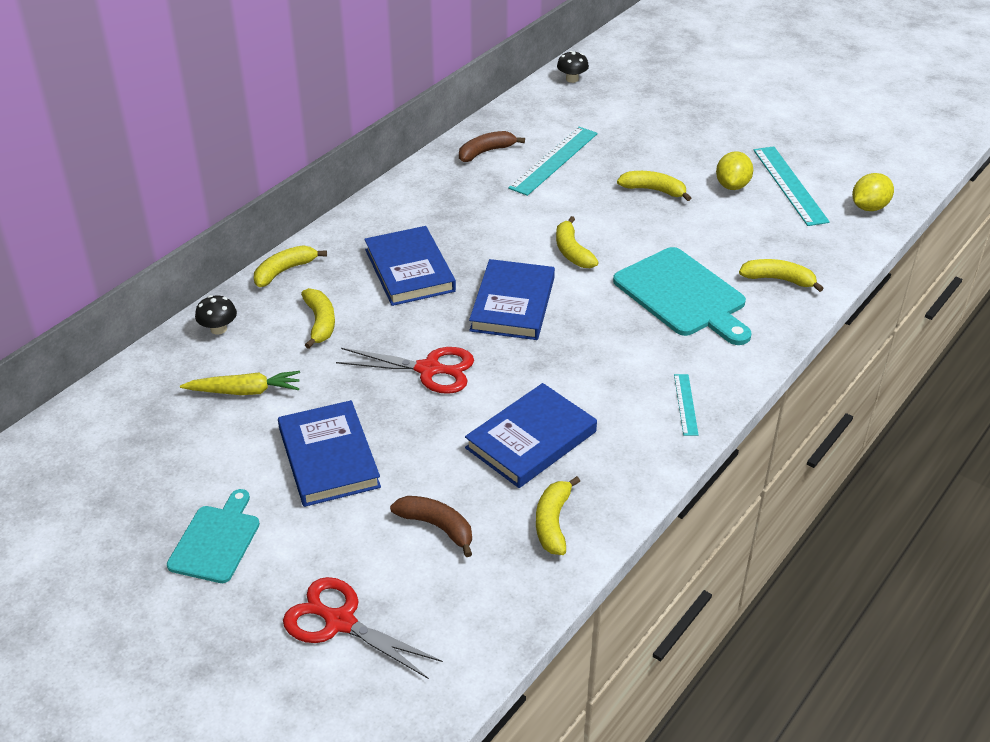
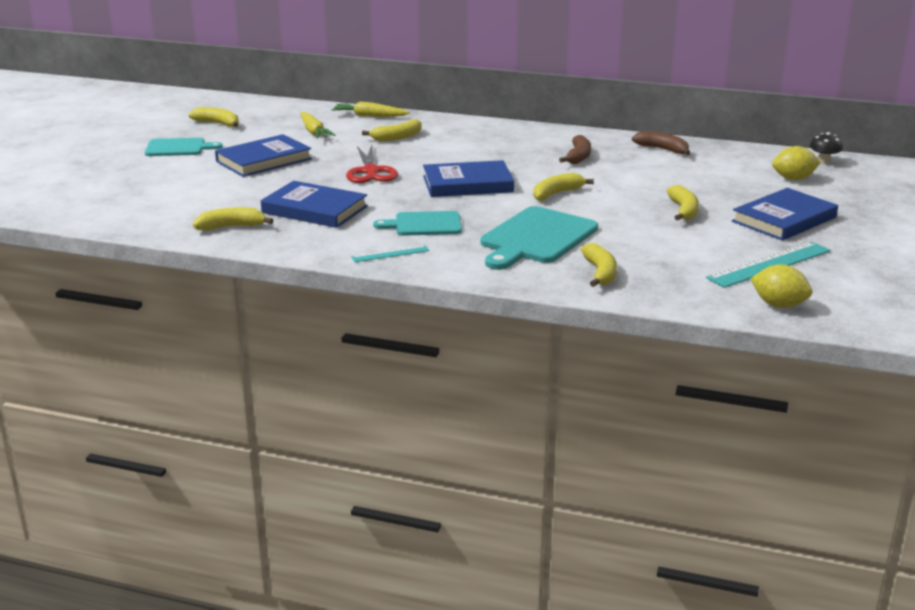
camera: 70 degrees right, 15 degrees down
black mushroom [195,295,237,335] -> yellow carrot [332,101,410,117]
yellow banana [254,245,327,287] -> yellow banana moved to [189,107,239,127]
red scissors [283,577,443,679] -> none
blue book [364,226,456,306] -> blue book moved to [732,188,838,241]
brown banana [390,496,472,557] -> brown banana moved to [559,135,591,164]
turquoise ruler [508,127,598,196] -> none
yellow lemon [716,151,753,190] -> yellow lemon moved to [772,146,821,180]
none -> turquoise cutting board [373,211,462,236]

